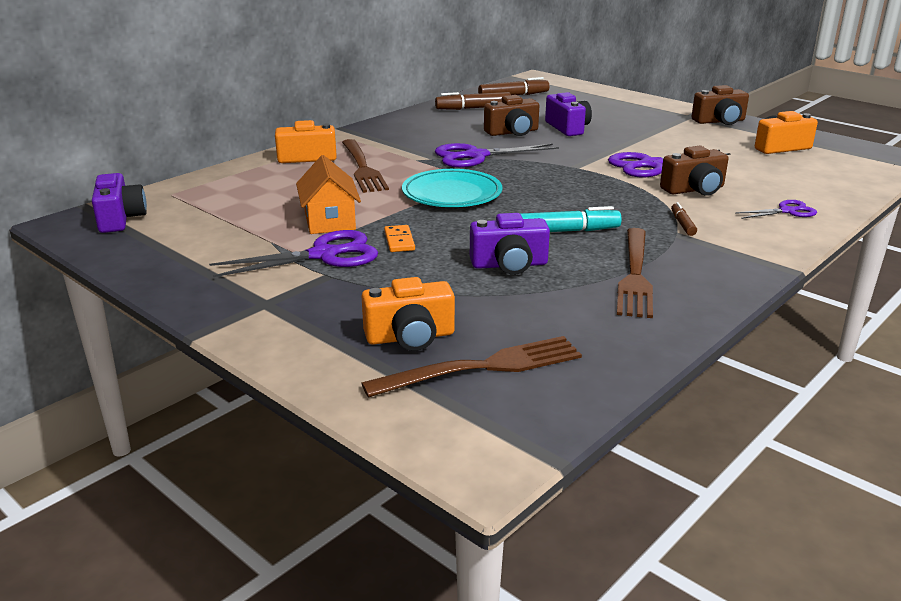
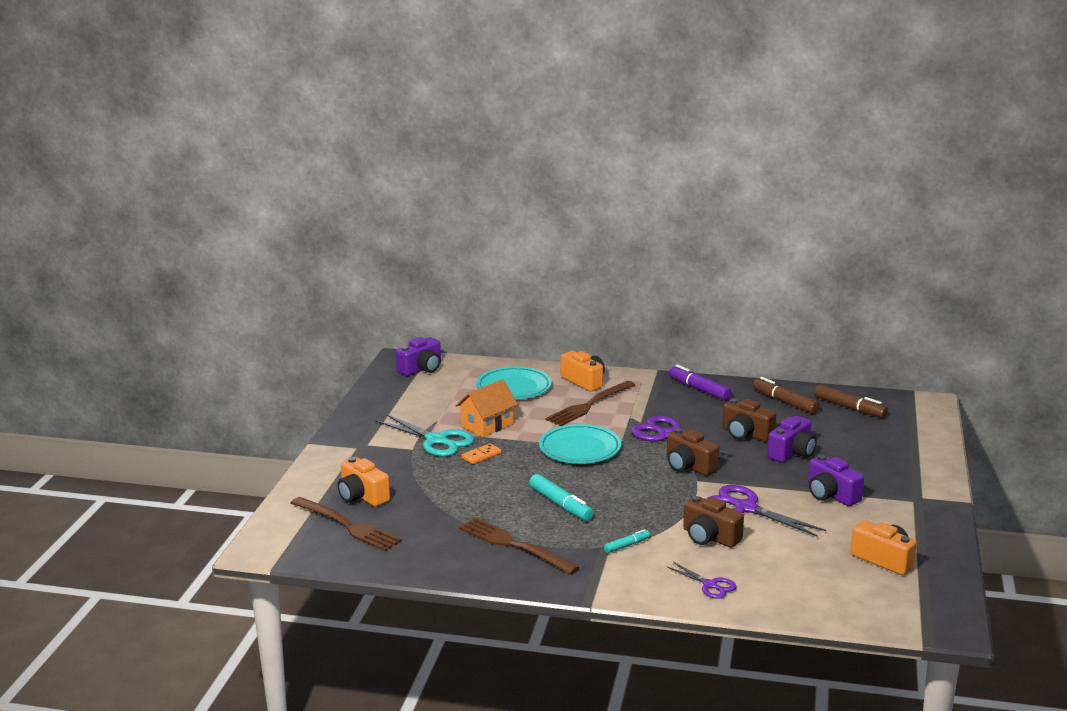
camera: 60 degrees right, 5 degrees down
purple scissors [209,230,378,277] -> turquoise scissors [376,414,474,457]
purple camera [470,213,550,275] -> purple camera moved to [808,455,864,506]
brown fork [617,228,653,318] -> brown fork turned 60 degrees clockwise [459,518,580,575]
brown marker [671,202,697,236] -> turquoise marker [604,529,650,553]
brown camera [691,85,749,125] -> brown camera moved to [667,428,719,476]
none -> turquoise plate [476,366,552,400]
none -> purple marker [669,365,732,401]

